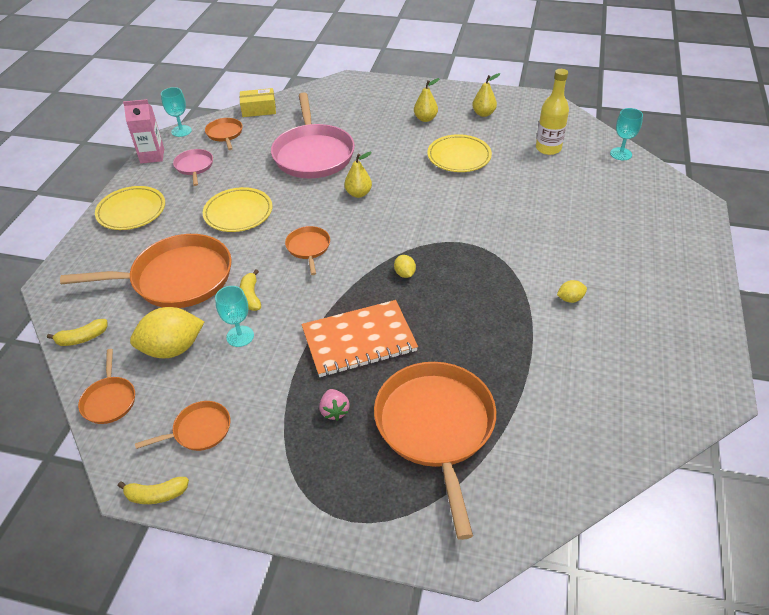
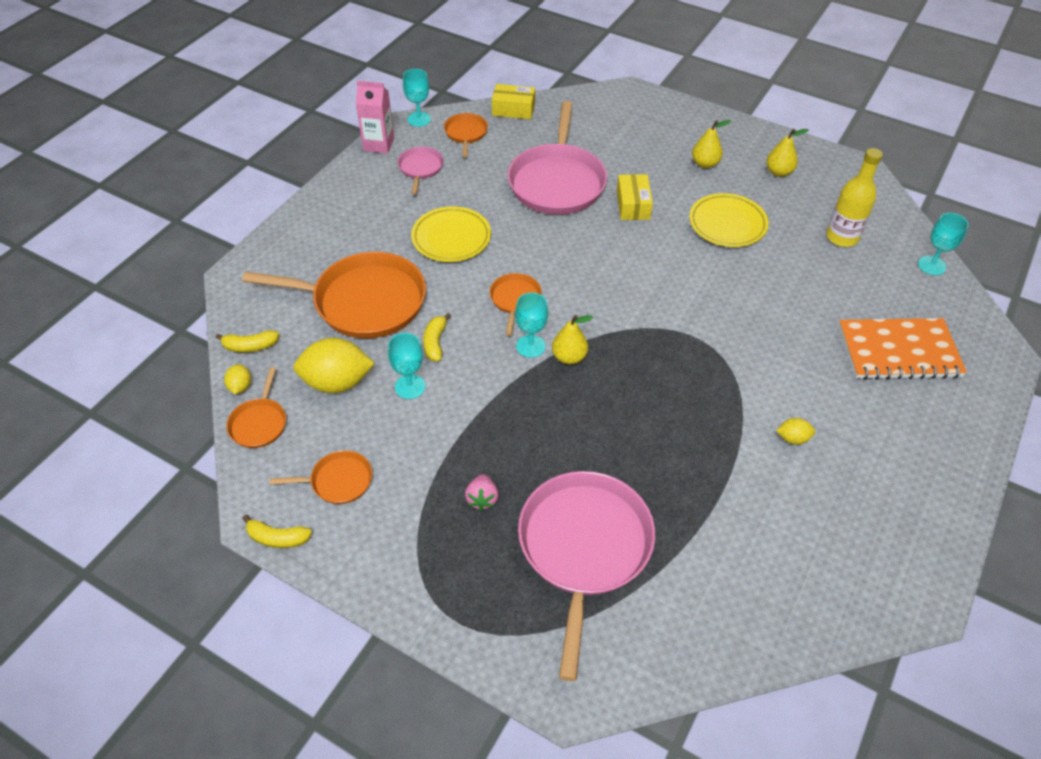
camera: 15 degrees right, 5 degrees up
yellow plate [95,186,165,230] -> none
orange notebook [301,300,418,377] -> orange notebook moved to [839,318,967,380]
yellow pear [344,152,372,198] -> yellow pear moved to [552,315,593,364]
orange pan [374,362,496,540] -> pink pan [518,471,655,681]
yellow lemon [394,255,416,278] -> yellow lemon moved to [224,364,251,394]
none -> turquoise goblet [515,292,548,358]
none -> yellow box [617,174,653,220]

